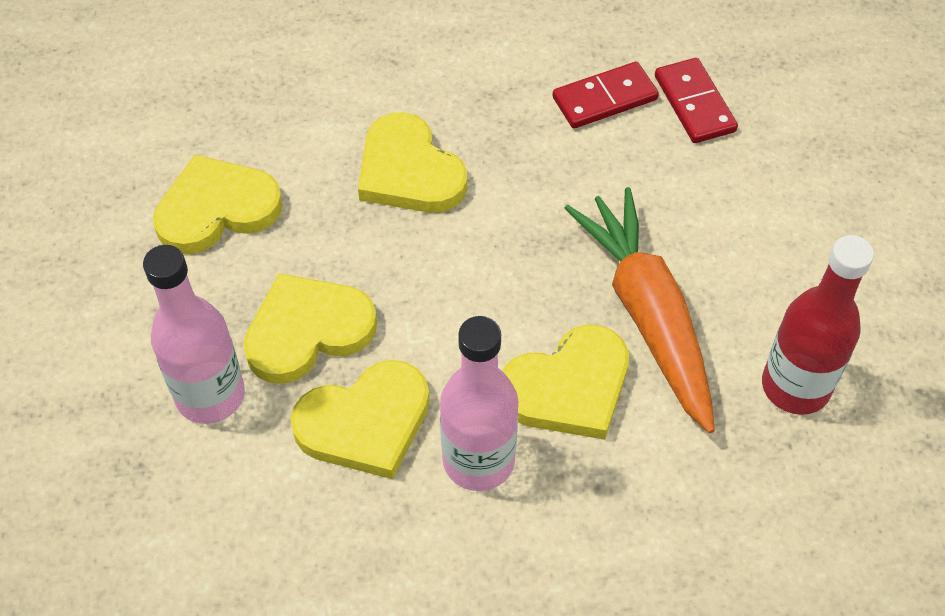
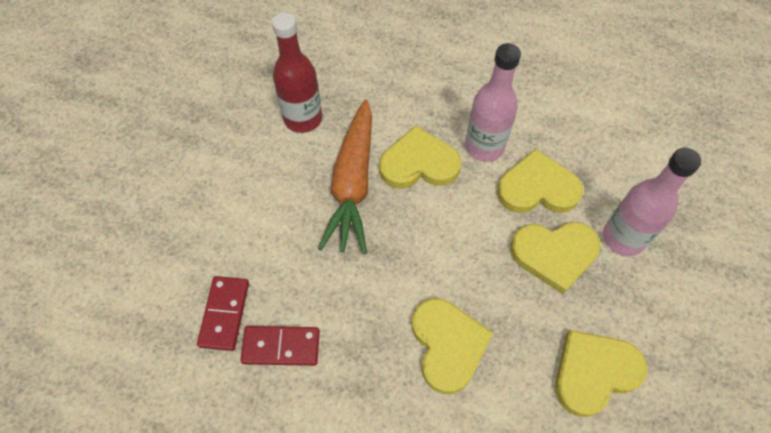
camera: 155 degrees left, 5 degrees up
yellow heart [153,154,283,255] -> yellow heart turned 150 degrees clockwise [555,330,647,417]

